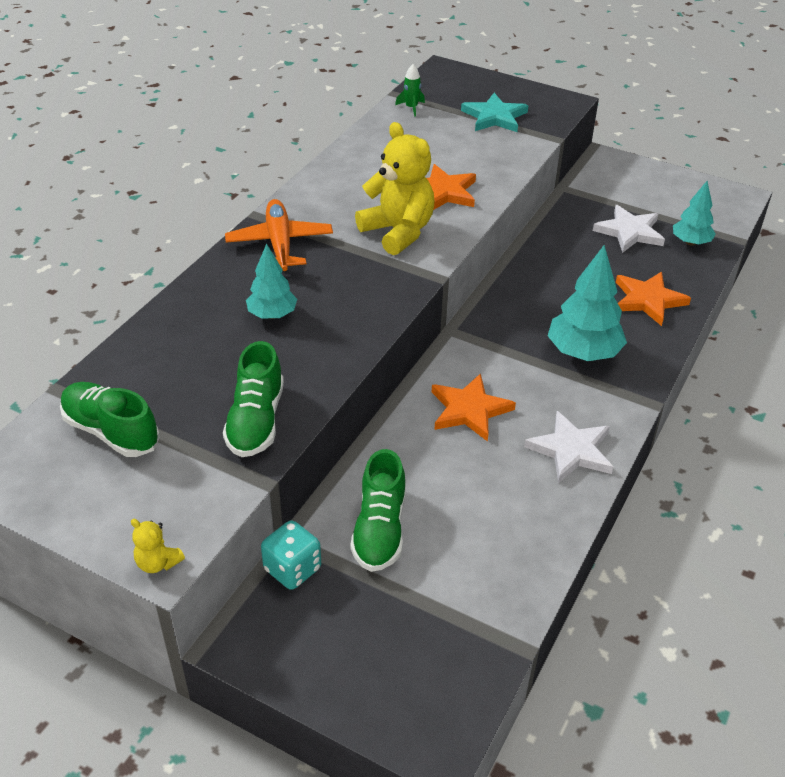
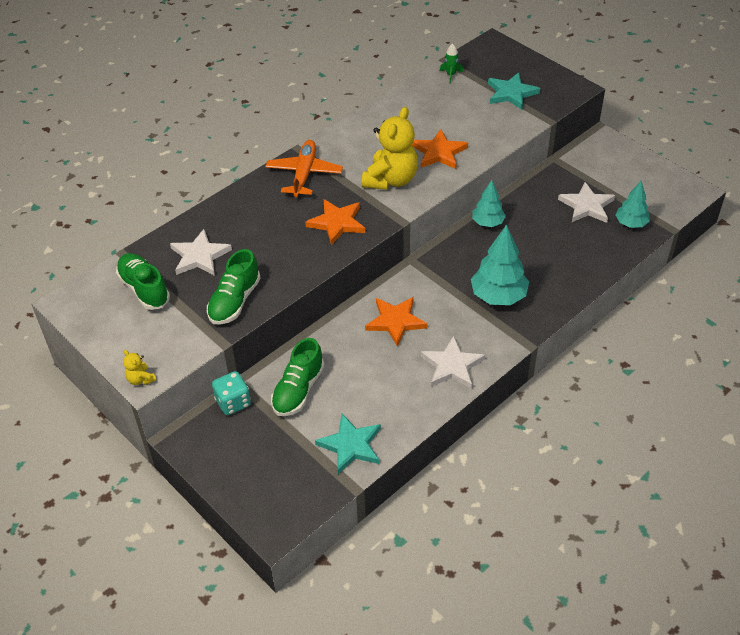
camera: 20 degrees right, 5 degrees up
turquoise tree [246,243,297,319] -> turquoise tree moved to [472,180,506,227]
yellow teddy bear [355,122,434,255] -> yellow teddy bear turned 45 degrees clockwise [362,107,418,190]
orange star [616,272,691,326] -> orange star moved to [305,199,365,245]
none -> white star [170,229,232,276]
none -> turquoise star [315,414,381,474]

